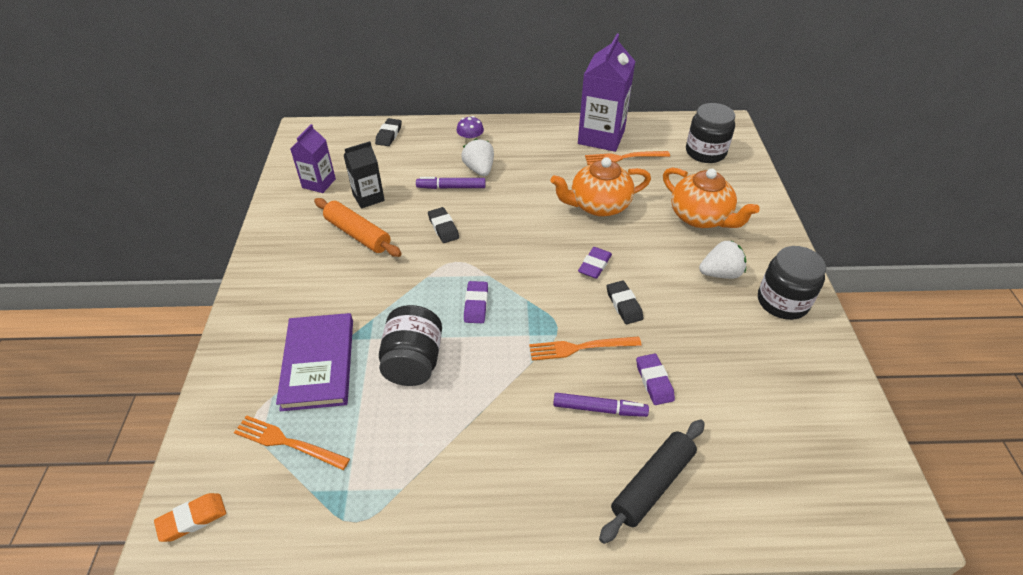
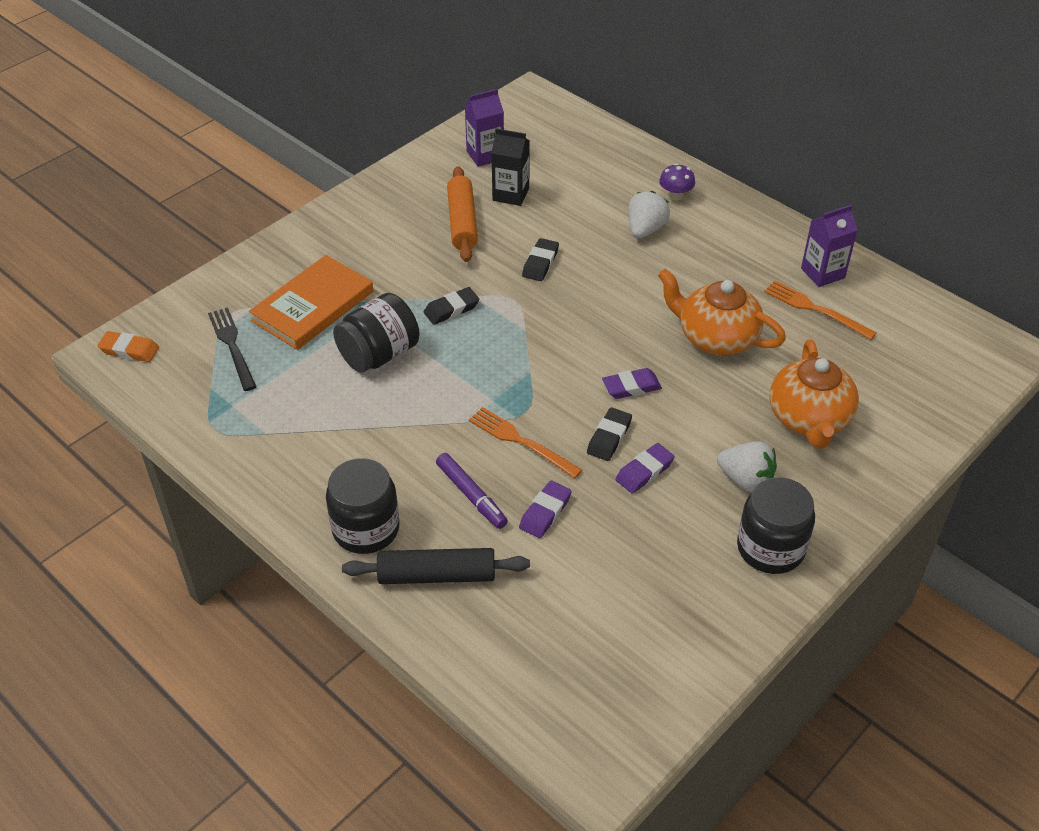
camera: 45 degrees right, 0 degrees up
orange fork [234,415,350,470] -> black fork [208,308,257,391]
purple book [276,313,353,411] -> orange book [249,255,373,350]
black eraser [375,118,402,146] -> black eraser moved to [424,287,480,325]
purple marker [416,177,486,189] -> none
purple eraser [464,281,488,323] -> purple eraser moved to [615,443,675,494]
purple carton [578,34,635,152] -> purple carton [801,205,858,287], size x0.58
black jar [686,103,735,163] -> black jar moved to [326,458,400,554]

